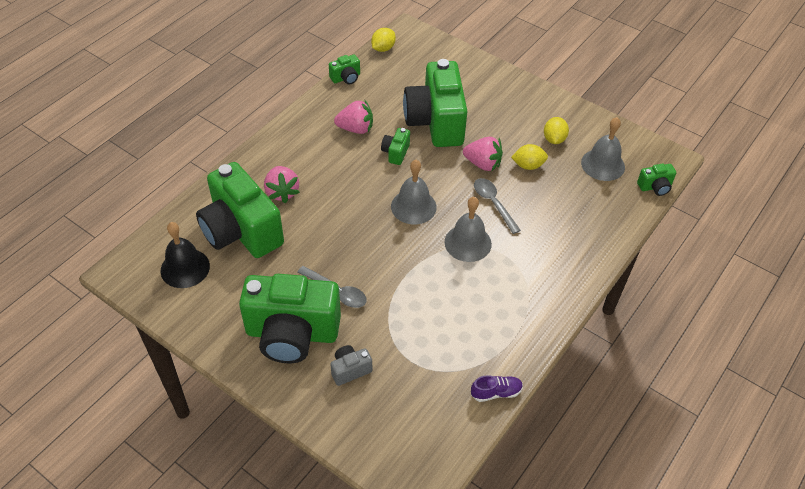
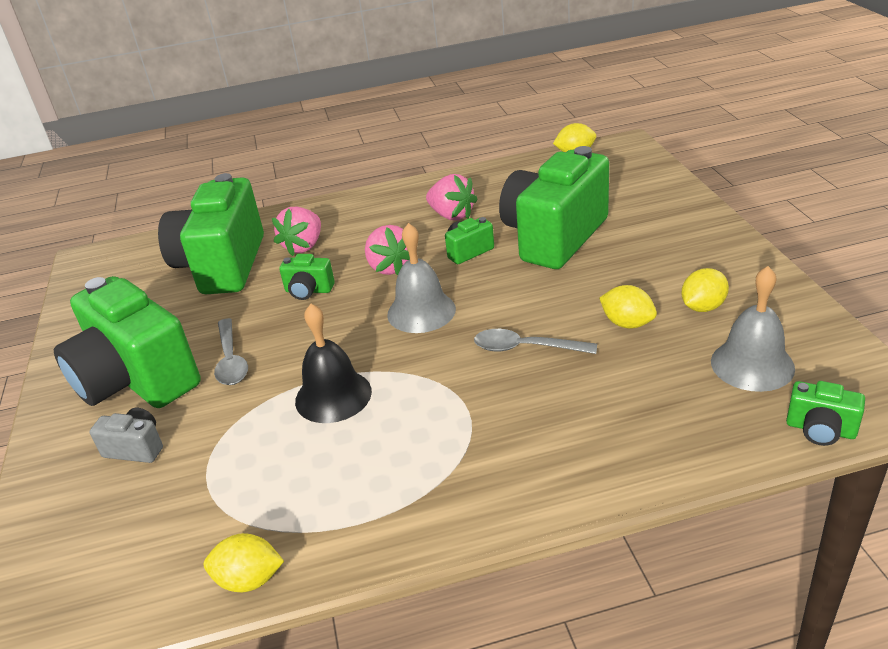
camera: 45 degrees right, 15 degrees down
black bell [160,222,210,288] -> black bell moved to [295,304,372,423]
green camera [329,55,360,84] -> green camera moved to [279,254,335,300]
grey bell [444,197,492,262] -> none
pink strawberry [463,137,503,171] -> pink strawberry moved to [365,225,410,275]
purple shoe [471,375,523,402] -> yellow lemon [204,533,284,592]
grey spoon [474,178,521,234] -> grey spoon turned 90 degrees counterclockwise [474,329,597,354]

